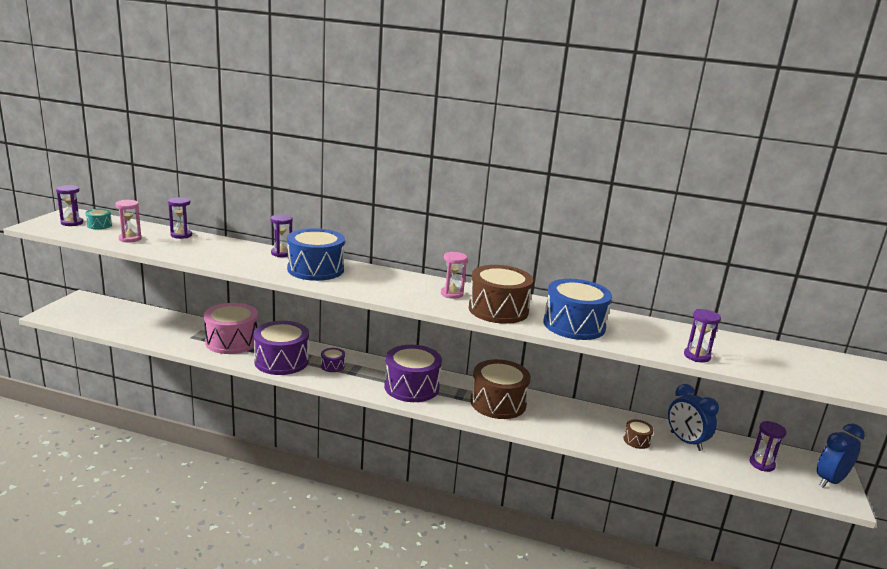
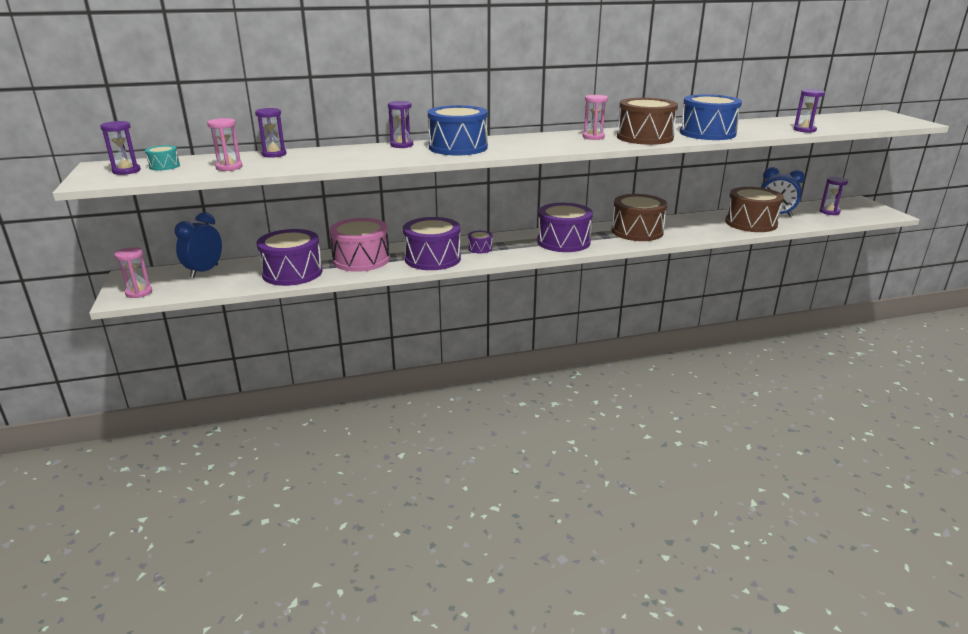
camera: 30 degrees left, 5 degrees up
brown drum [623,420,654,449] -> brown drum [725,187,784,232], size x2.24
blue clock [817,424,865,488] -> blue clock moved to [175,212,222,278]
none -> pink hourglass [114,247,152,298]
none -> purple drum [257,229,322,286]

